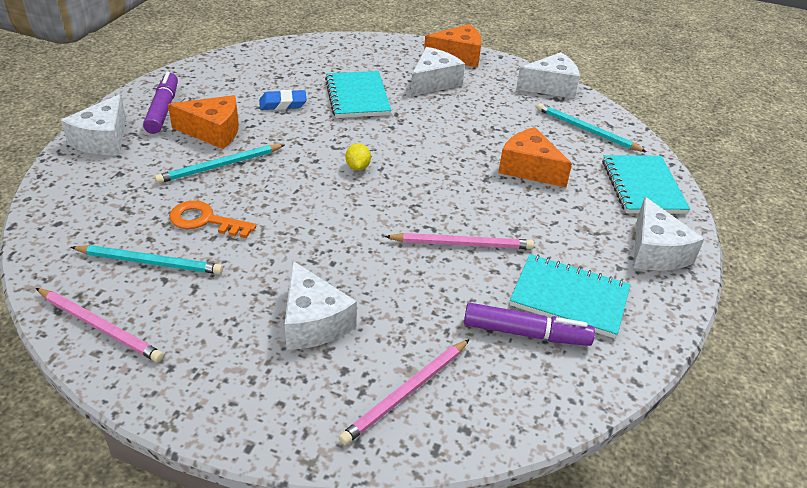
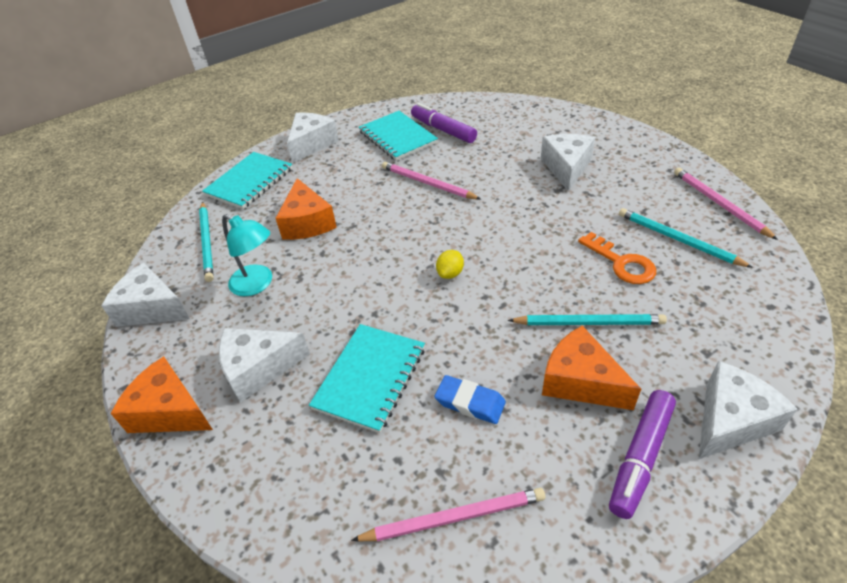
camera: 140 degrees left, 5 degrees up
pink pencil [338,339,470,445] -> pink pencil moved to [351,488,545,541]
none -> turquoise lamp [222,214,272,296]

